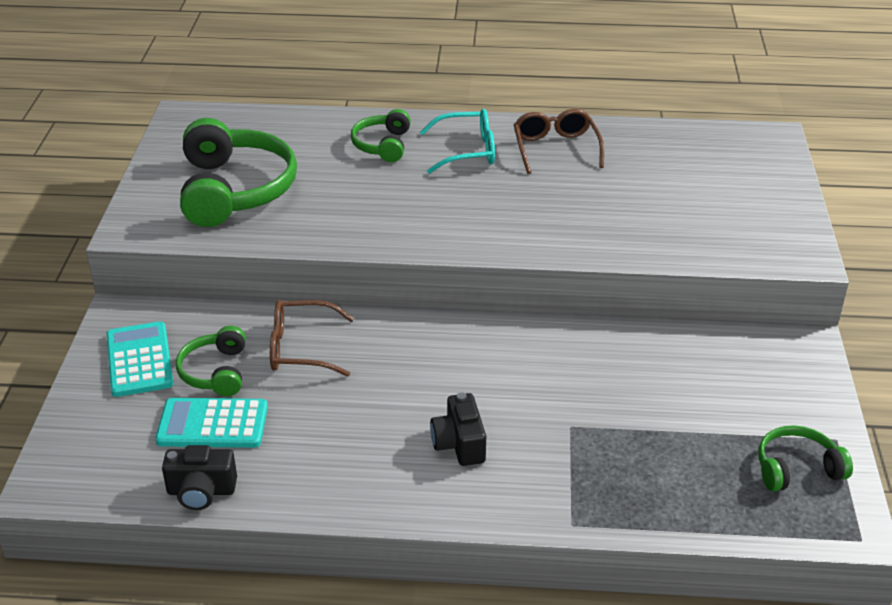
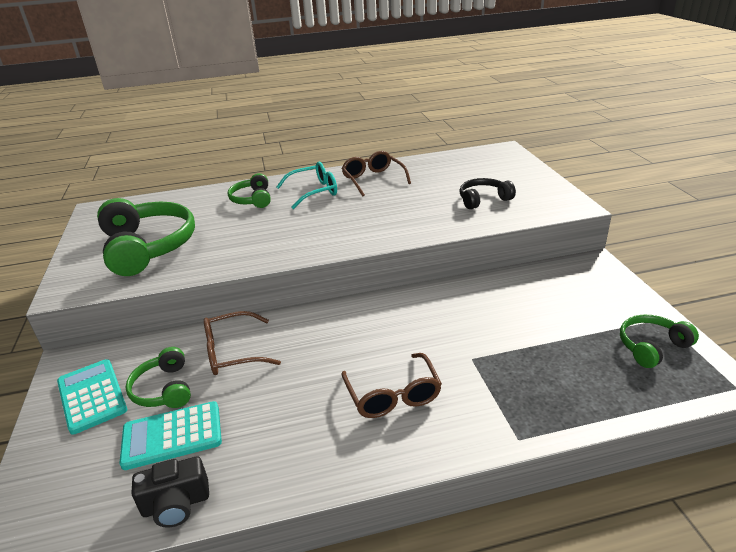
camera: 15 degrees left, 5 degrees down
black camera [430,392,486,466] -> brown glasses [341,353,442,418]
none -> black headphones [459,178,516,209]

